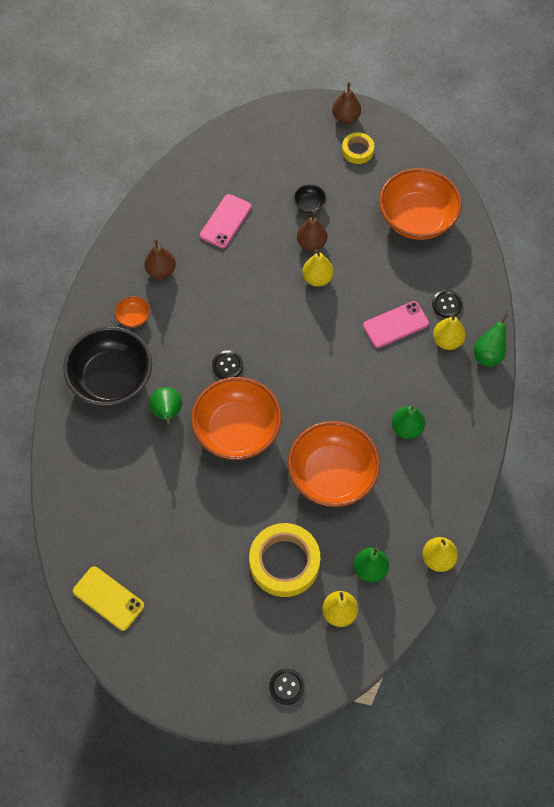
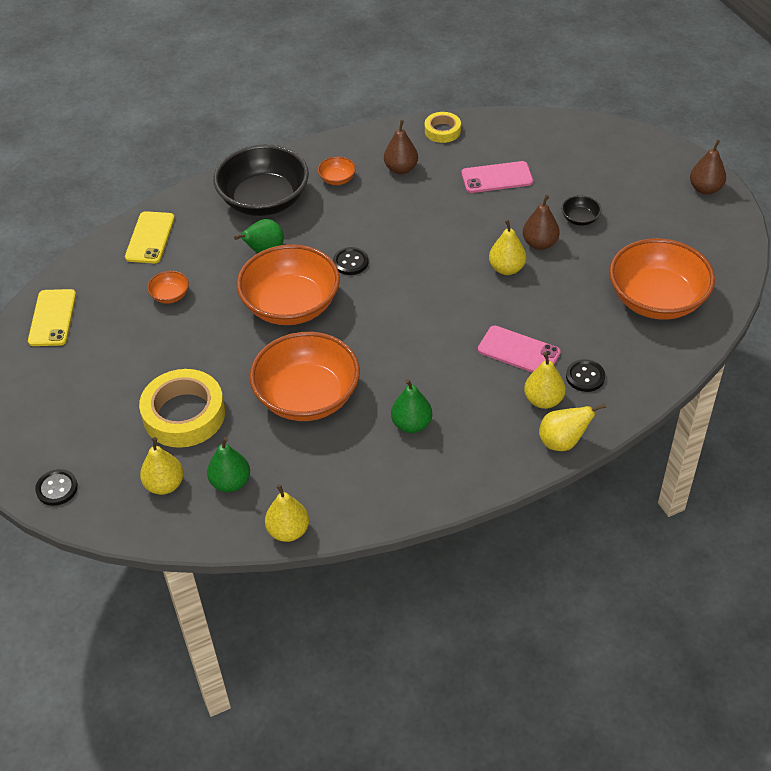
camera: 55 degrees right, 15 degrees down
yellow tape [342,133,374,164] -> yellow tape moved to [425,112,461,143]
green pear [474,313,508,367] -> yellow pear [539,403,606,451]
none -> yellow phone [125,211,175,263]
none -> orange bowl [147,271,189,304]

